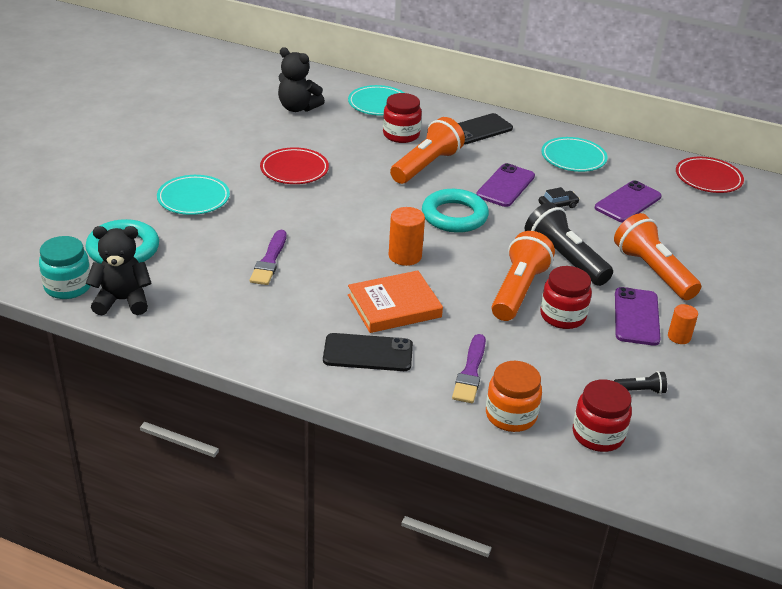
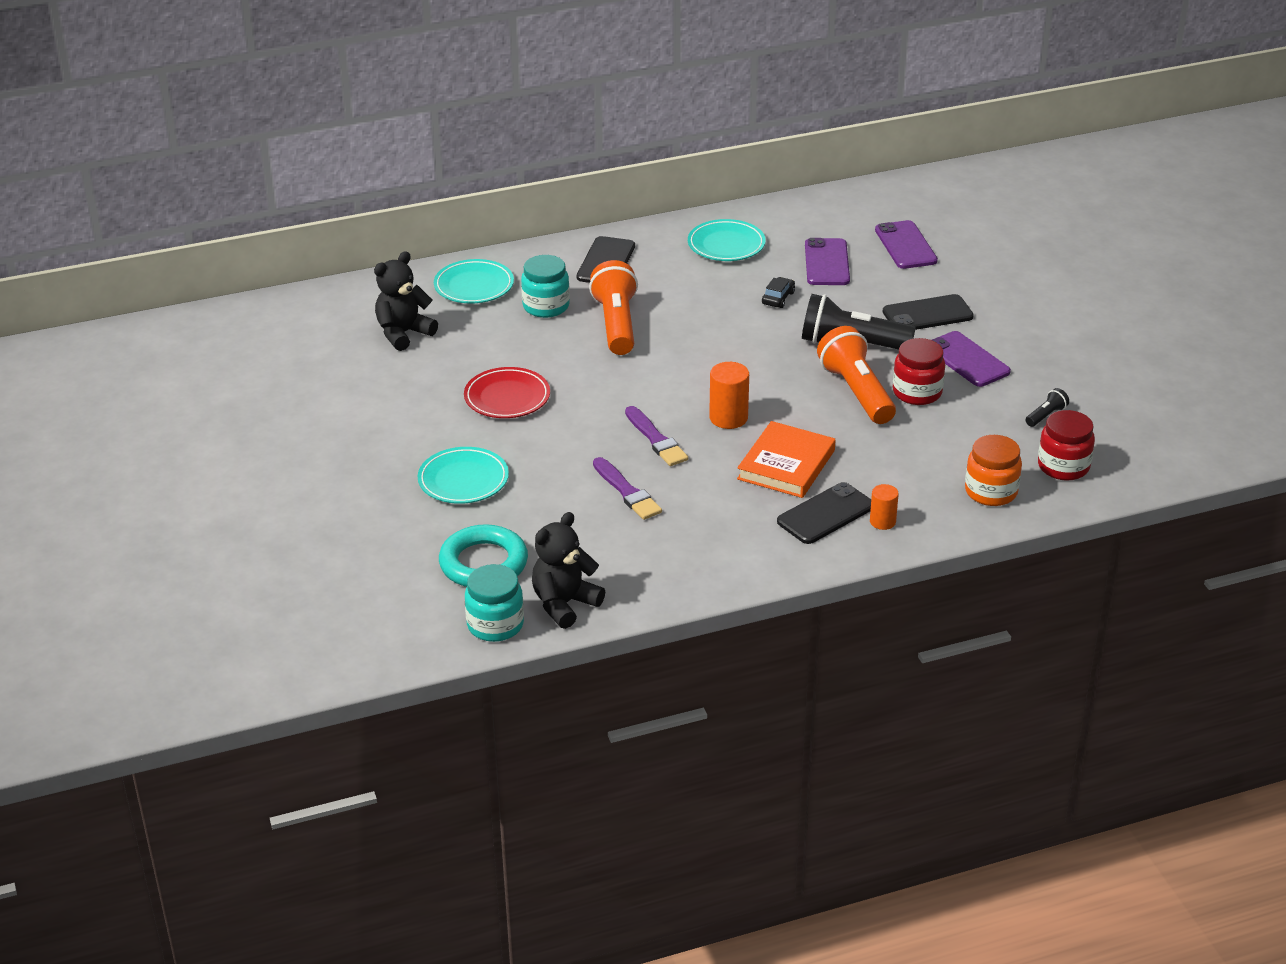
camera: 40 degrees left, 0 degrees up
black teddy bear [278,47,325,112] -> black teddy bear turned 150 degrees clockwise [374,251,438,351]
red jar [383,93,422,143] -> turquoise jar [521,255,570,318]
turquoise ring [422,189,489,233] -> none
purple brush [452,334,486,403] -> purple brush moved to [625,406,688,466]
purple phone [476,163,535,207] -> purple phone moved to [875,220,938,269]
orange flashlight [614,213,701,300] -> black phone [883,294,974,330]
orange cylinder [668,304,698,344] -> orange cylinder moved to [870,484,899,530]
red plate [676,157,744,193] -> none

